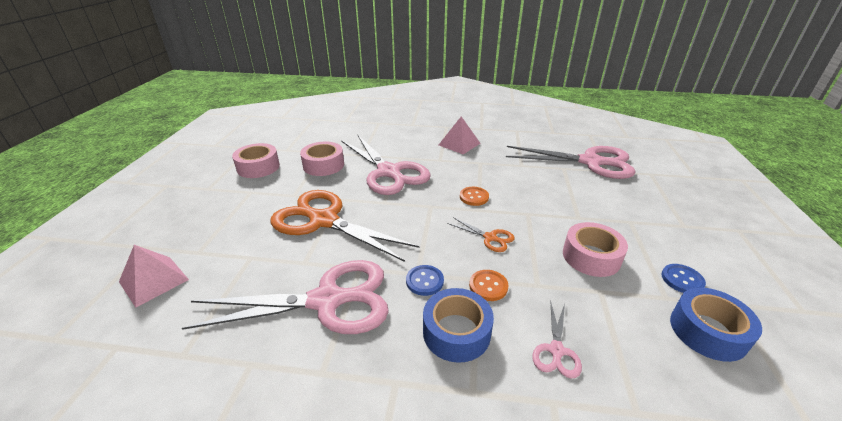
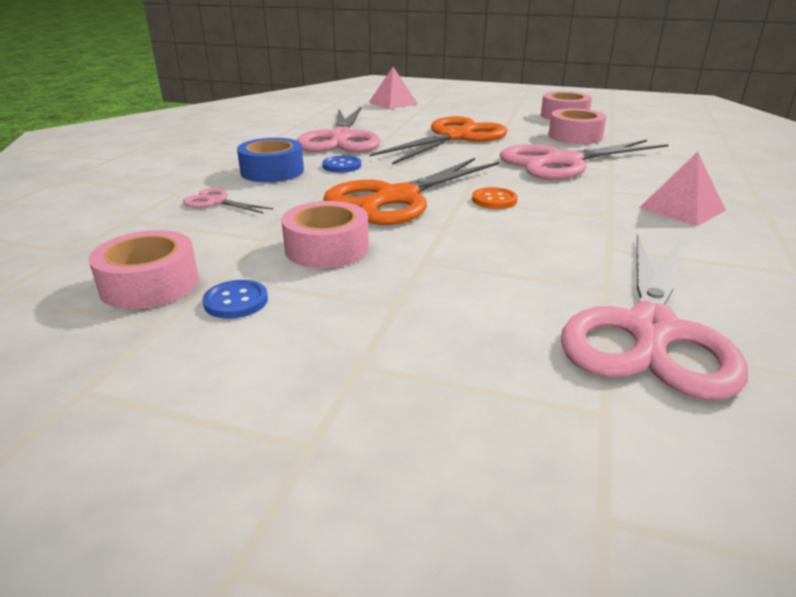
camera: 100 degrees right, 5 degrees down
orange scissors [447,217,515,252] -> orange scissors [323,158,499,225], size x2.32
orange button [469,270,508,301] -> none
blue tape [670,287,762,362] -> pink tape [89,230,199,309]

